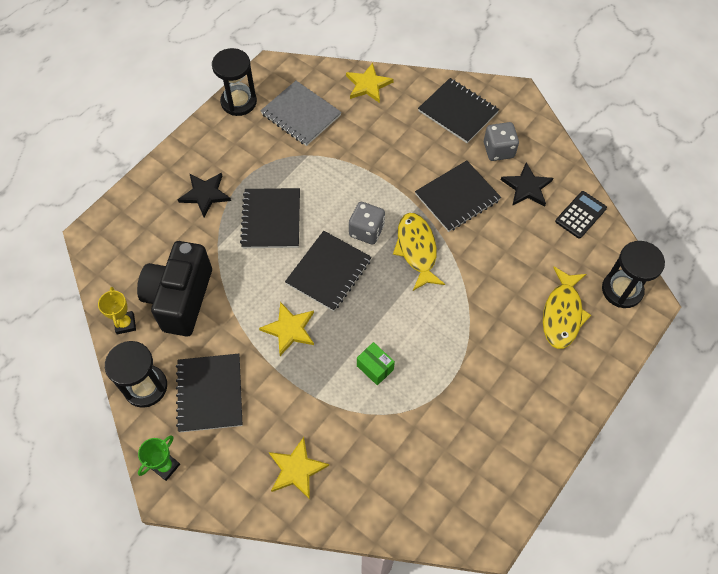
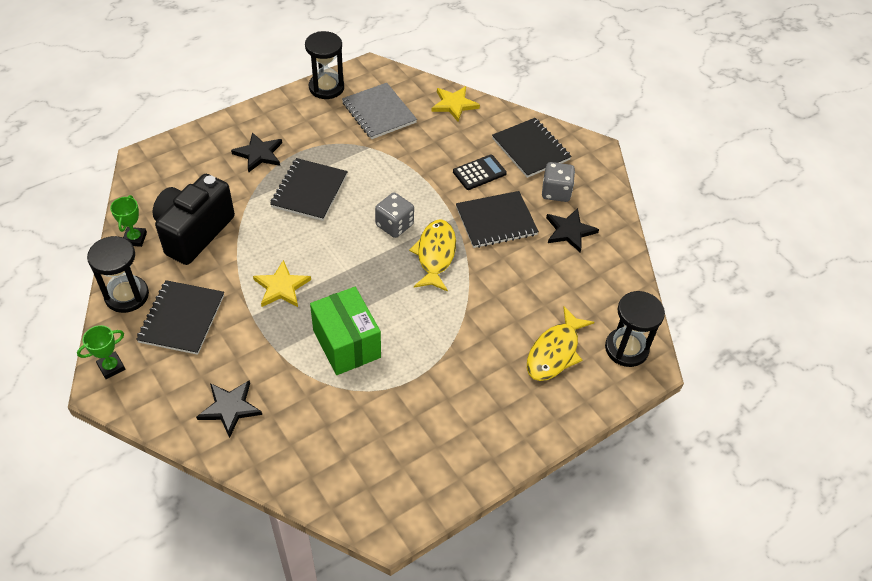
camera: 15 degrees right, 10 degrees down
yellow trophy [98,287,136,335] -> green trophy [110,195,147,247]
yellow star [269,437,329,500] -> black star [196,380,262,438]
black notebook [285,231,372,311] -> none
green box [357,342,395,385] -> green box [310,287,381,375], size x1.99
black calculator [555,191,607,239] -> black calculator moved to [453,154,507,190]

